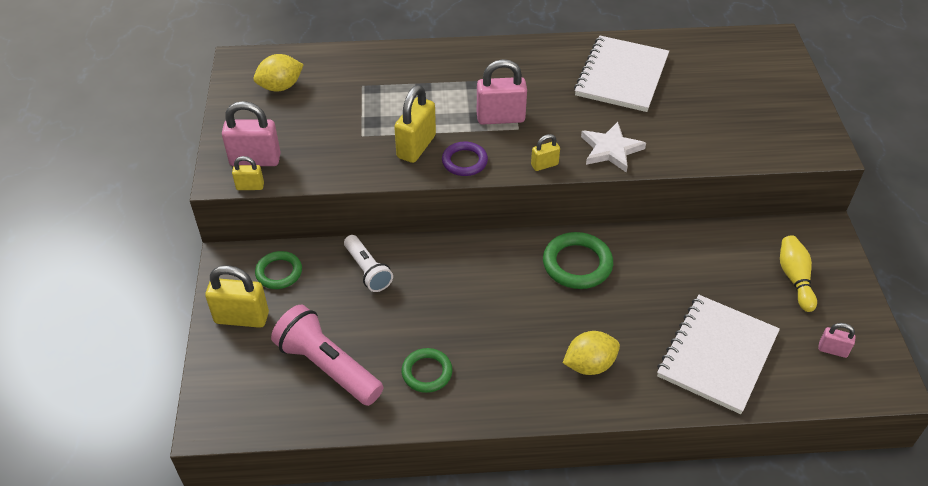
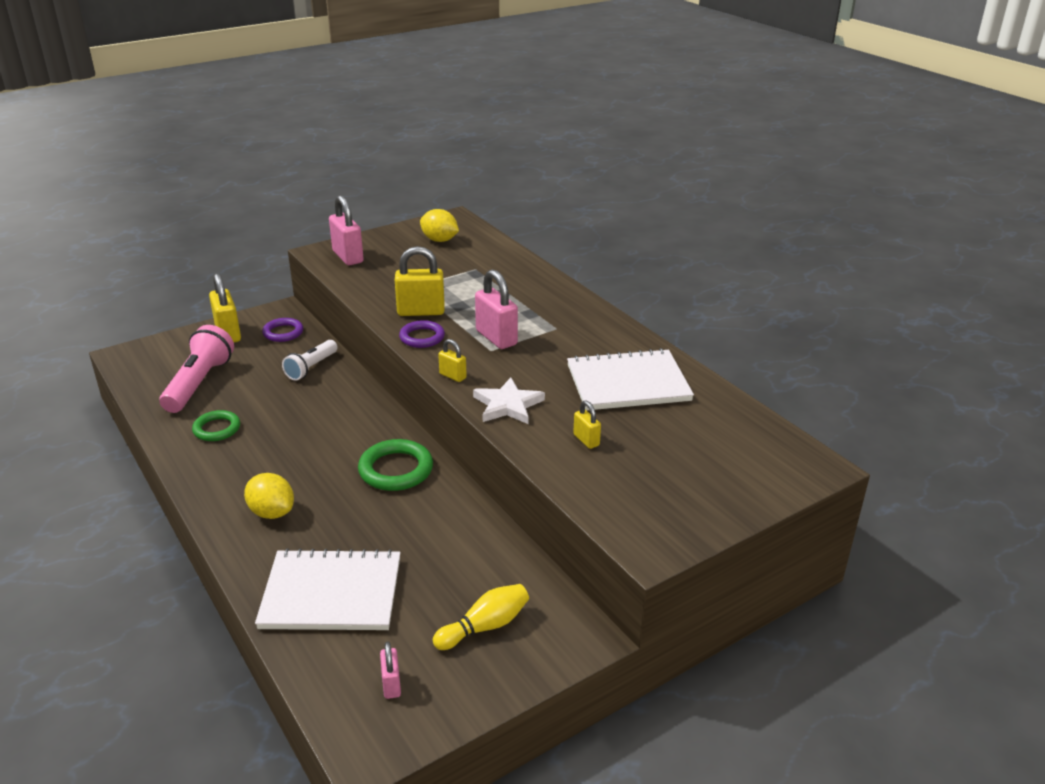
camera: 60 degrees right, 15 degrees down
yellow padlock [232,156,264,190] -> yellow padlock moved to [573,400,601,449]
green ring [255,251,302,289] -> purple ring [262,318,303,342]

